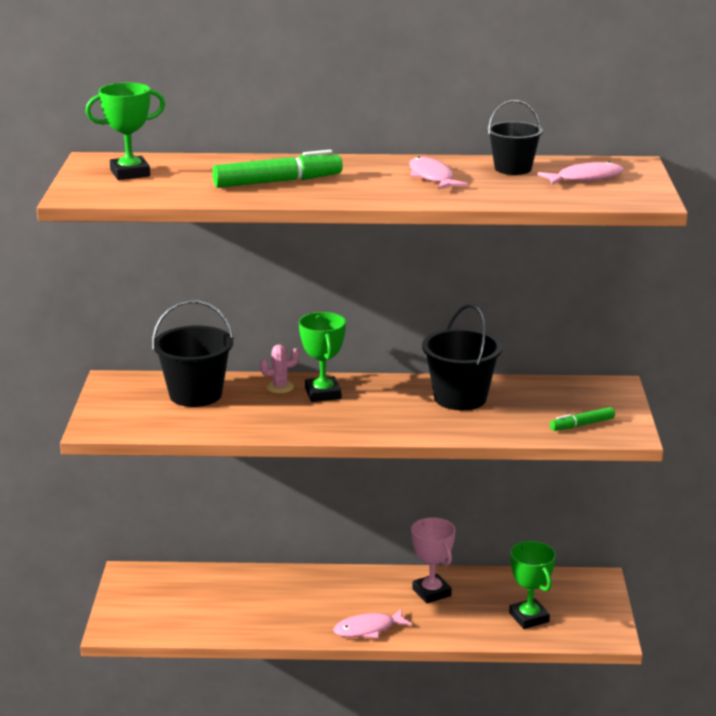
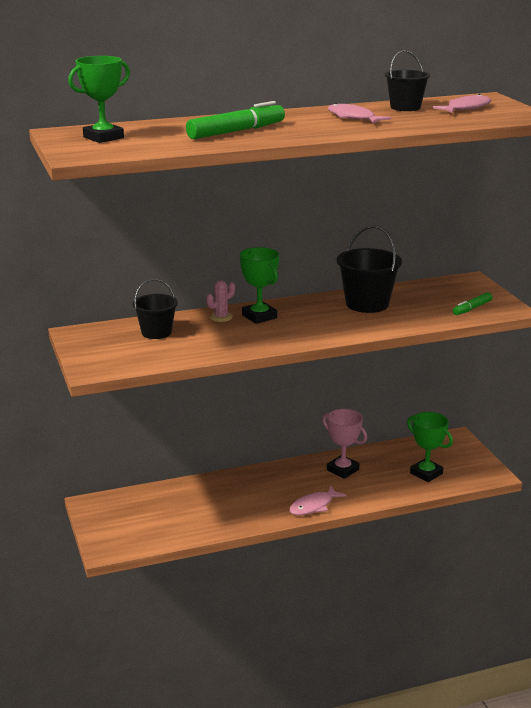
camera: 20 degrees left, 0 degrees up
black bucket [152,300,234,407] -> black bucket [133,279,178,339], size x0.65

